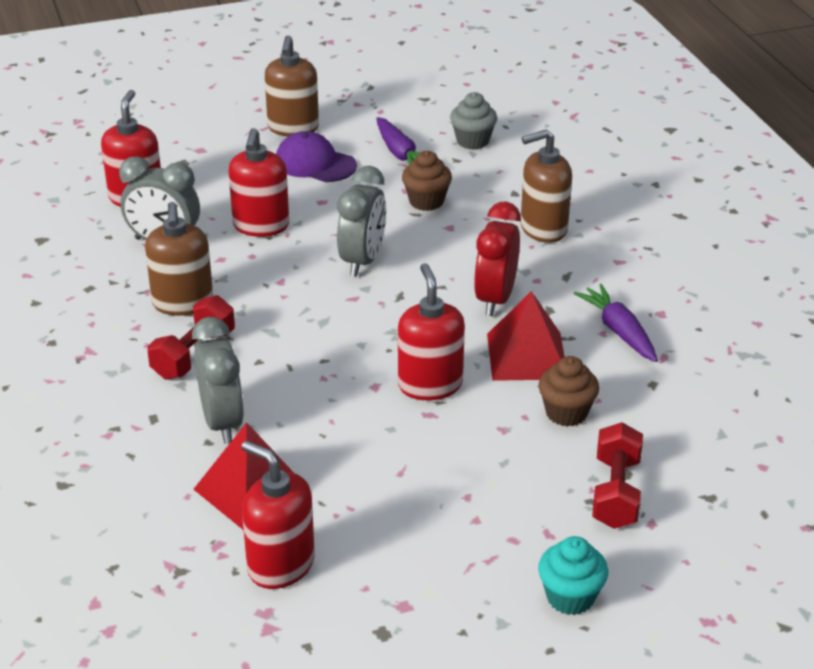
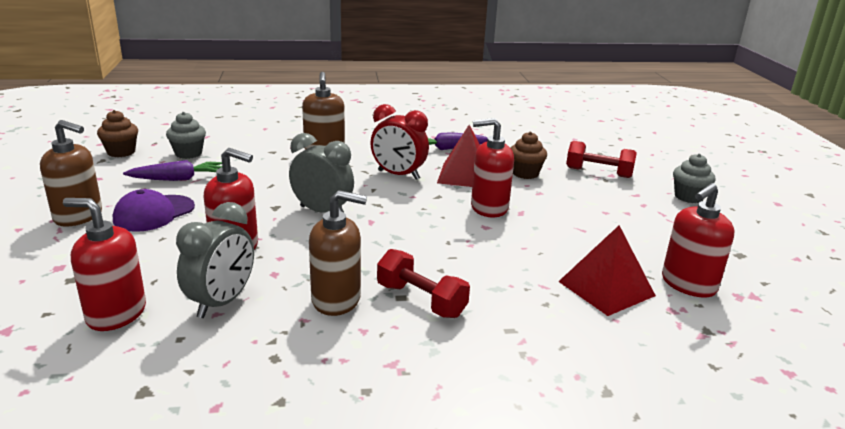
camera: 80 degrees left, 10 degrees down
grey clock [192,317,244,444] -> none
brown cupcake [402,151,452,211] -> brown cupcake moved to [97,110,138,157]
turquoise cupcake [538,536,608,615] -> grey cupcake [673,154,716,203]

